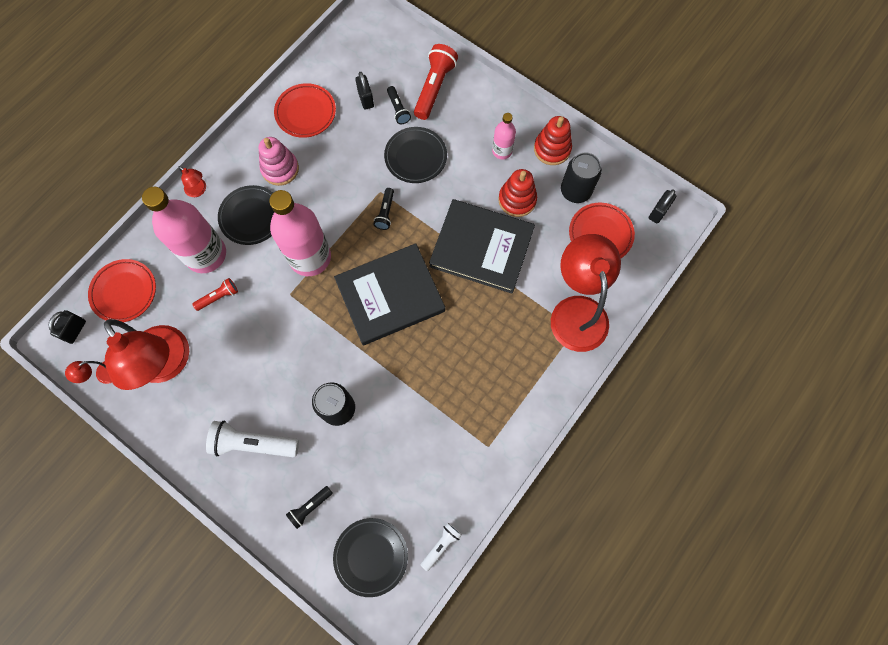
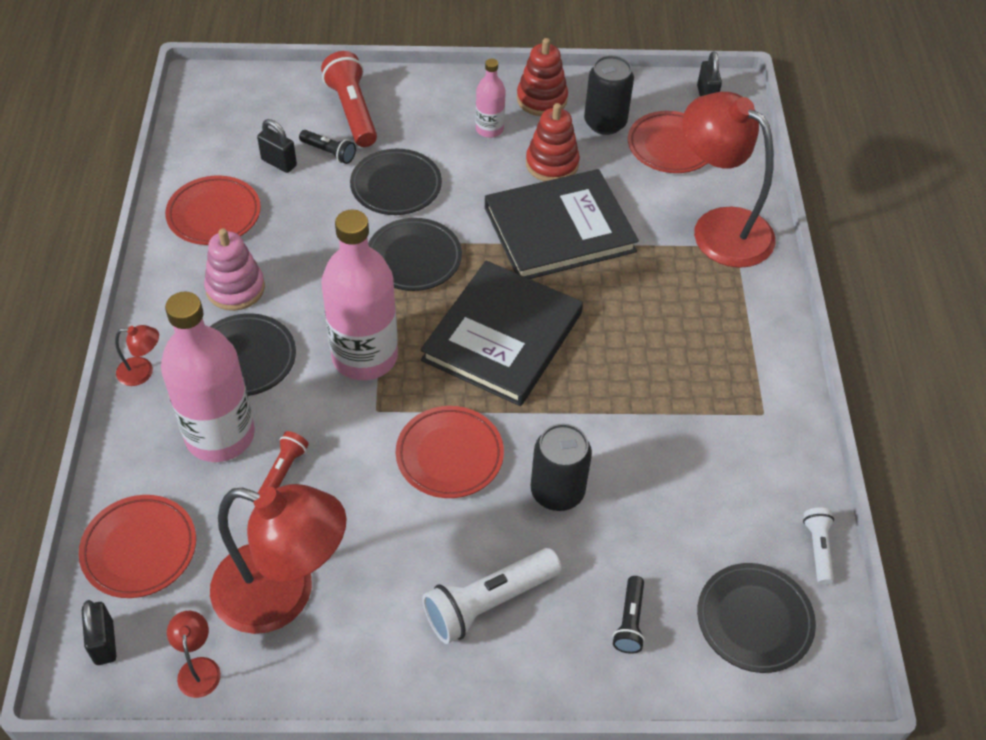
camera: 40 degrees left, 20 degrees down
red lamp [65,361,112,384] -> red lamp turned 150 degrees clockwise [167,611,221,698]
black flashlight [373,188,394,230] -> black plate [368,218,462,291]
none -> red plate [396,406,504,498]

